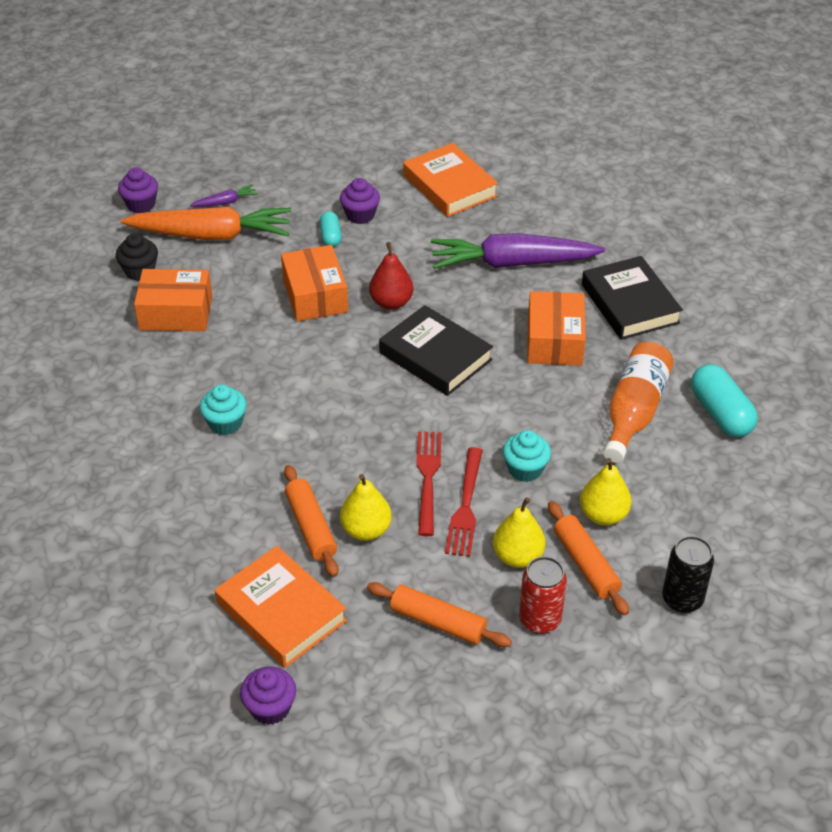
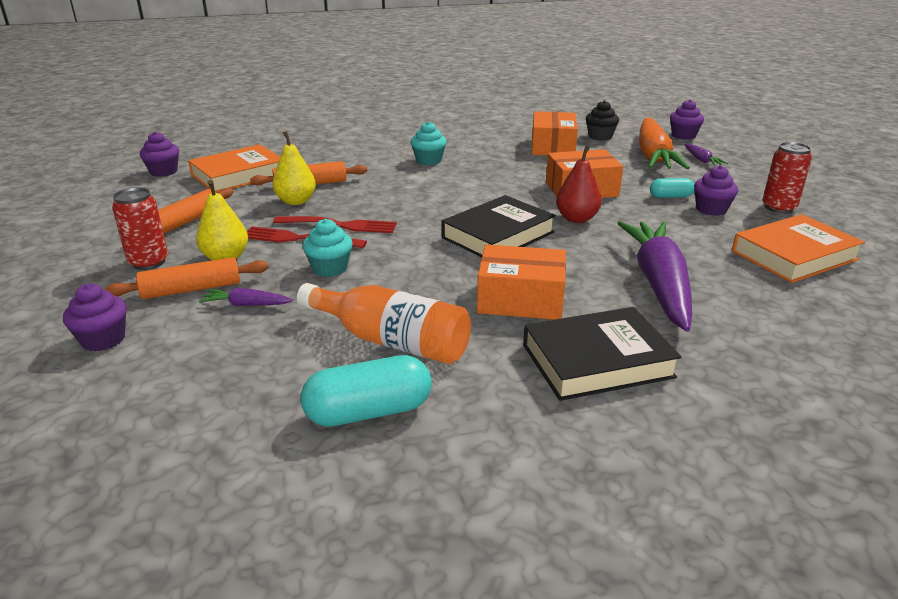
camera: 95 degrees right, 15 degrees down
yellow pear [580,458,632,525] -> purple carrot [199,288,293,306]
black can [662,536,714,613] -> purple cupcake [63,284,127,351]
none -> red can [762,142,812,214]

